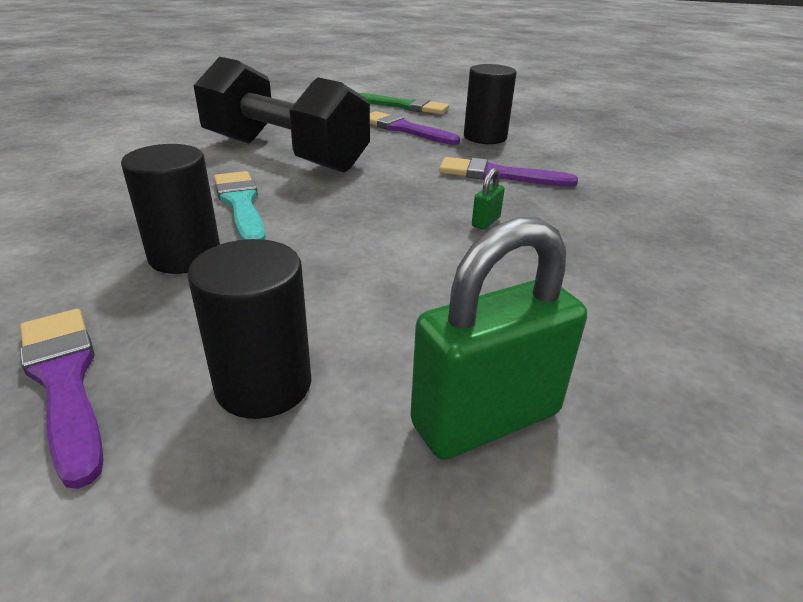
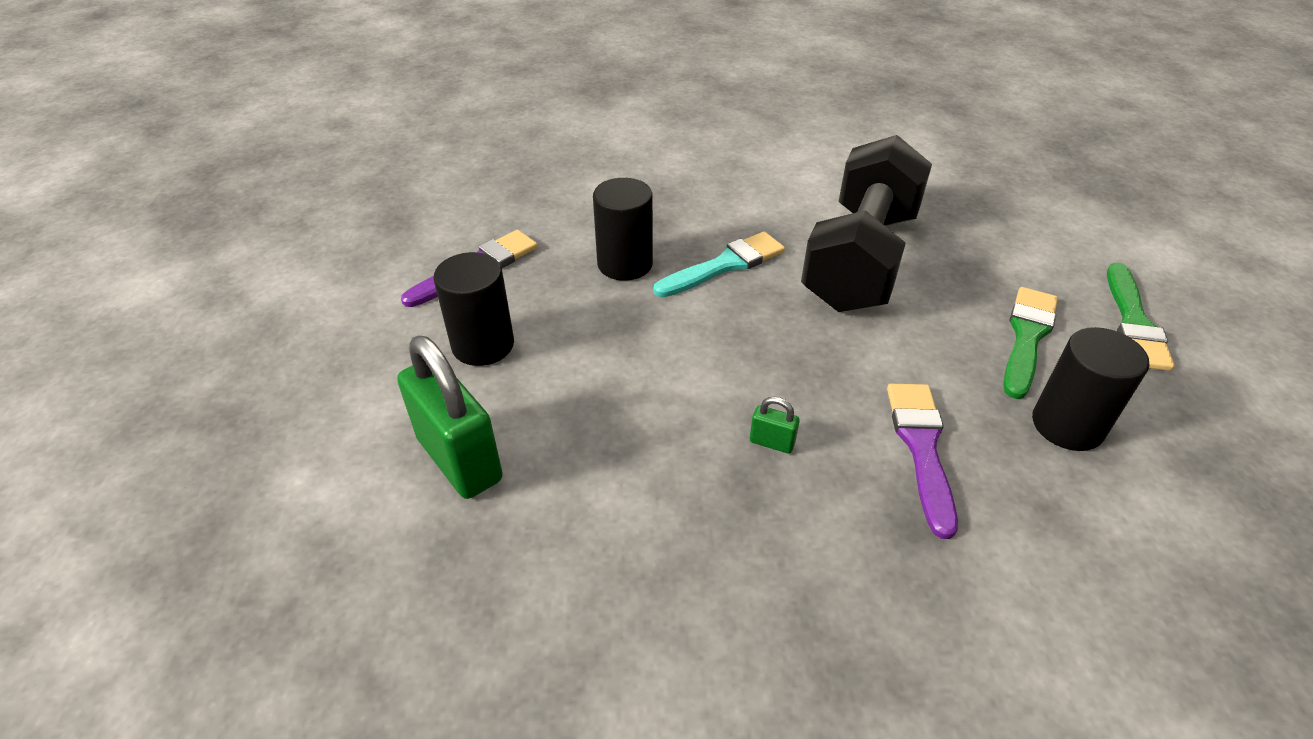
camera: 80 degrees right, 10 degrees up
purple brush [370,111,460,145] -> green brush [1003,287,1058,399]

